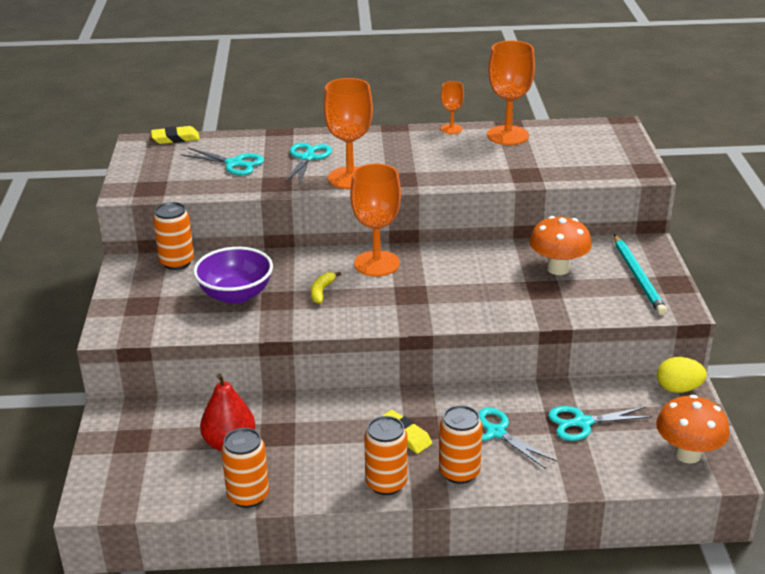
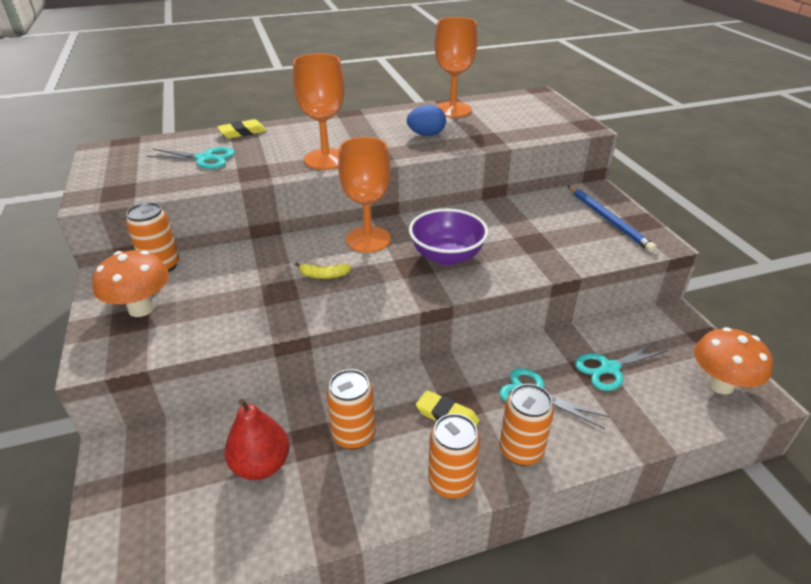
camera: 15 degrees left, 5 degrees up
yellow eraser [151,126,200,144] -> yellow eraser moved to [217,119,267,138]
purple bowl [193,247,273,304] -> purple bowl moved to [409,209,488,266]
orange can [221,428,269,508] -> orange can moved to [326,369,375,449]
turquoise scissors [285,143,332,185] -> none
yellow banana [311,272,341,304] -> yellow banana turned 90 degrees counterclockwise [295,262,351,279]
orange goblet [441,81,464,134] -> none
orange mushroom [529,216,592,275] -> orange mushroom moved to [92,250,169,317]
turquoise pencil [614,235,667,315] -> blue pencil [567,185,656,252]
yellow egg [657,357,707,393] -> none
none -> blue egg [407,105,446,136]

